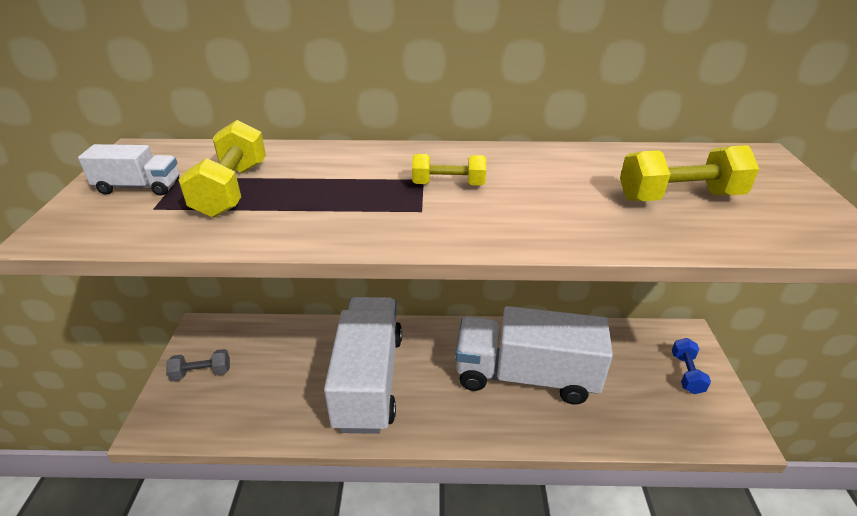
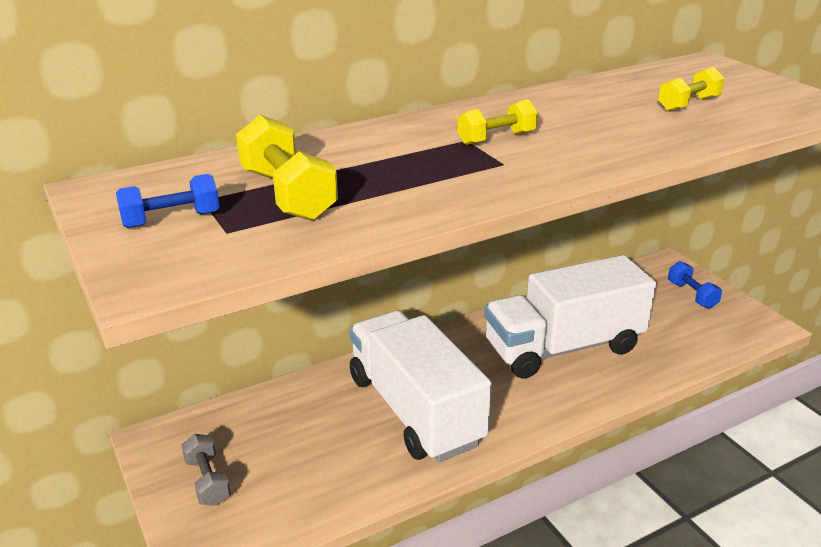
camera: 30 degrees left, 5 degrees down
white truck [78,144,179,196] -> blue dumbbell [116,174,220,228]
grey dumbbell [166,349,230,381] -> grey dumbbell turned 75 degrees counterclockwise [182,434,231,506]
yellow dumbbell [620,145,759,201] -> yellow dumbbell [658,67,724,111], size x0.64

